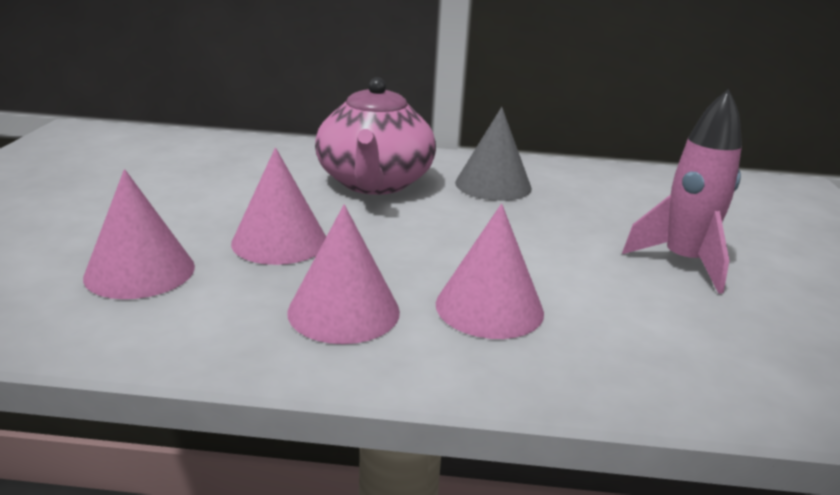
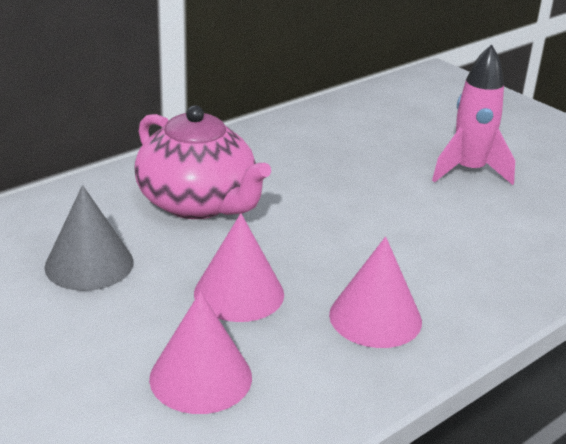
camera: 45 degrees left, 5 degrees up
pink cone [436,204,544,339] -> none
grey cone [455,107,532,201] -> grey cone moved to [45,185,133,291]

